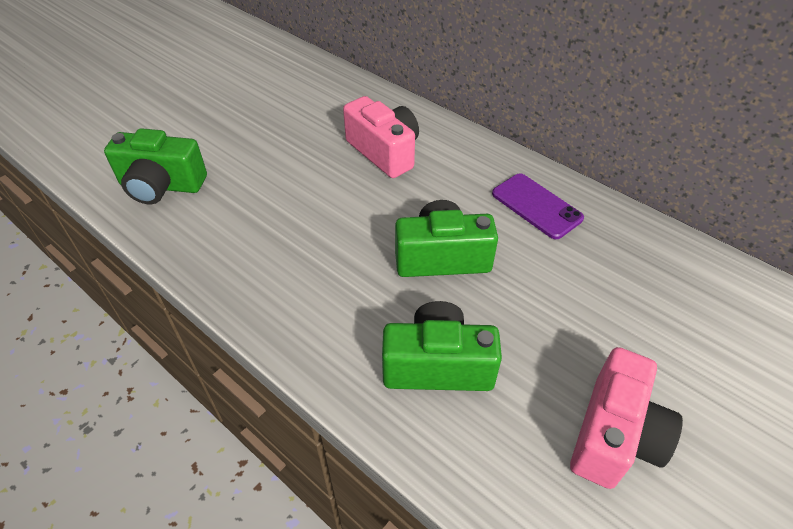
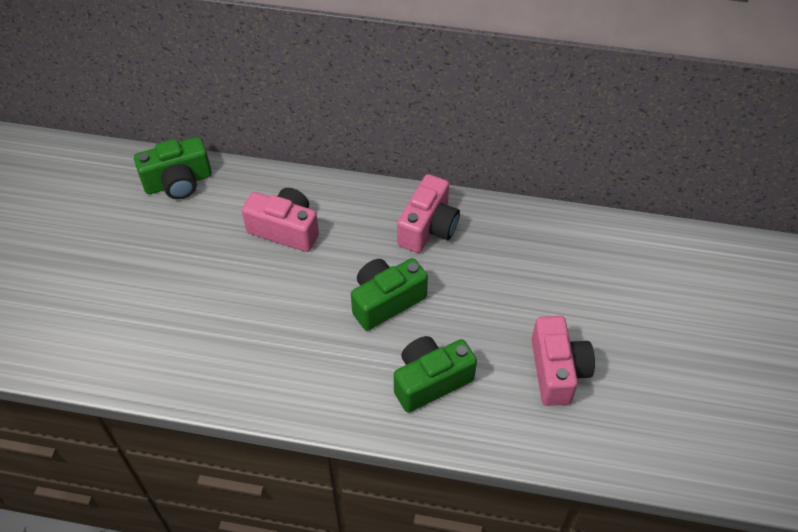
camera: 30 degrees left, 5 degrees up
green camera [104,128,207,204] -> green camera moved to [134,137,212,199]
purple phone [492,173,584,239] -> pink camera [397,174,460,253]

